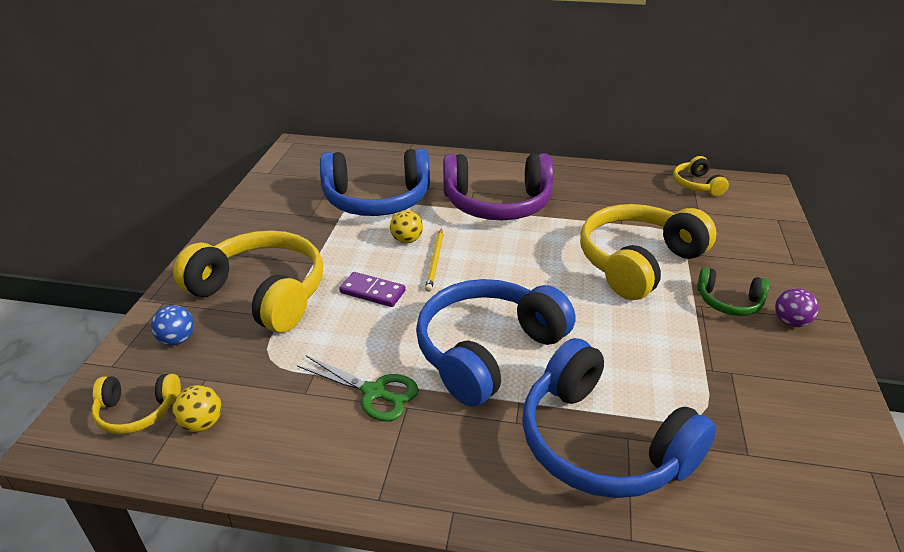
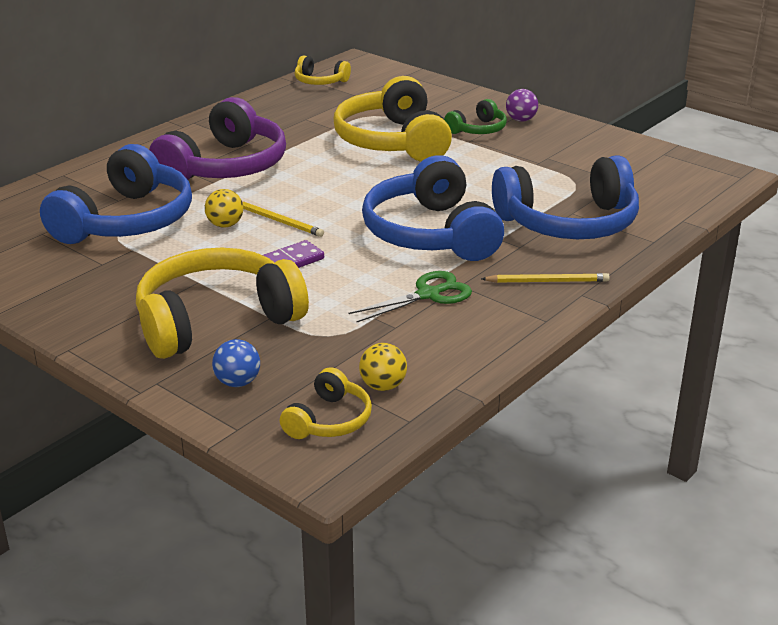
camera: 60 degrees left, 5 degrees down
none -> yellow pencil [481,273,610,283]

